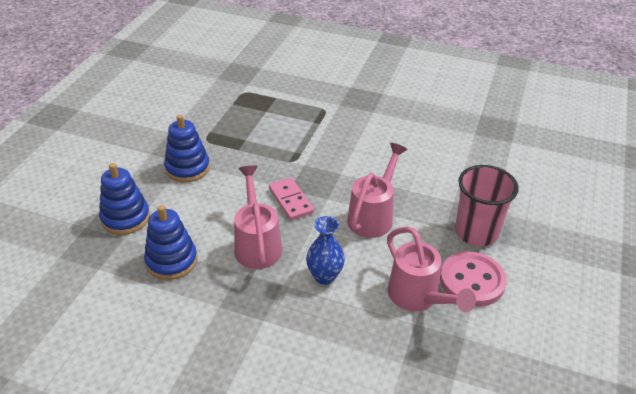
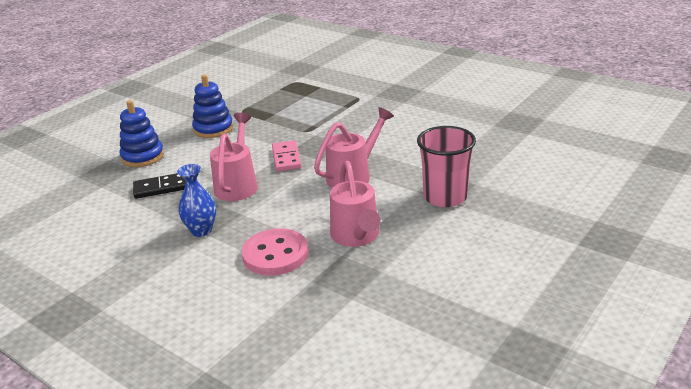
camera: 20 degrees right, 10 degrees down
blue stacking toy [144,205,197,280] -> black domino [133,173,186,199]
blue vase [306,216,345,285] -> blue vase moved to [177,164,216,237]
pink button [440,252,507,307] -> pink button moved to [242,228,309,276]

